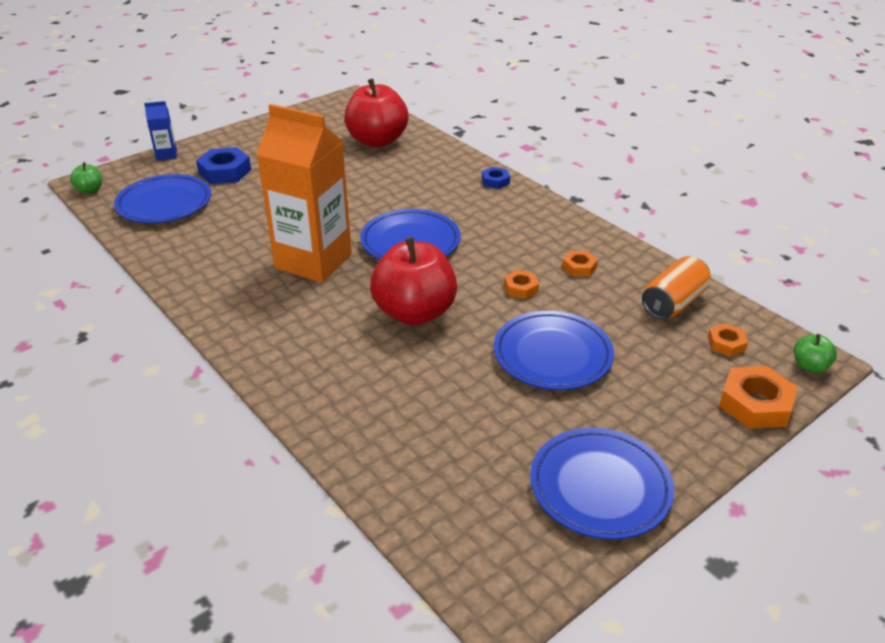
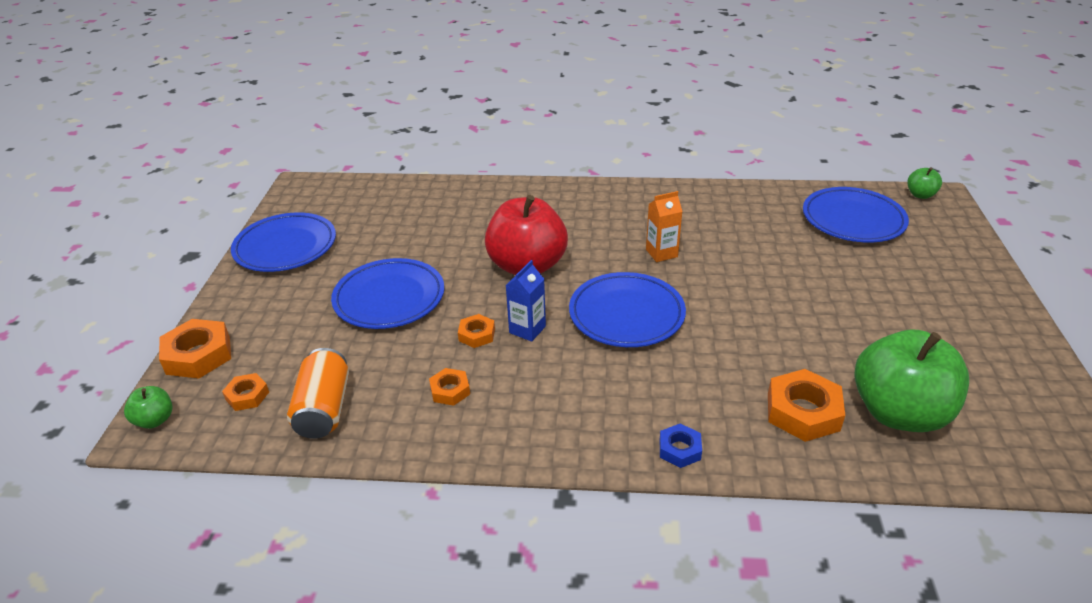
camera: 135 degrees right, 0 degrees up
blue carton [144,101,177,160] -> blue carton moved to [506,260,546,342]
blue nut [196,147,251,184] -> none
orange carton [256,104,352,283] -> orange carton [646,191,683,262], size x0.42
red apple [344,79,408,147] -> green apple [854,330,969,432]
none -> orange nut [768,369,845,442]

